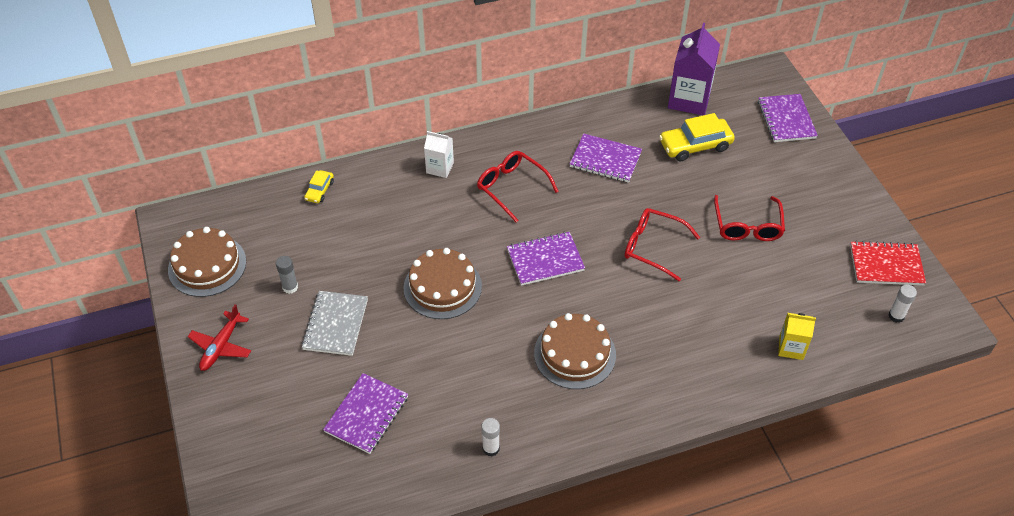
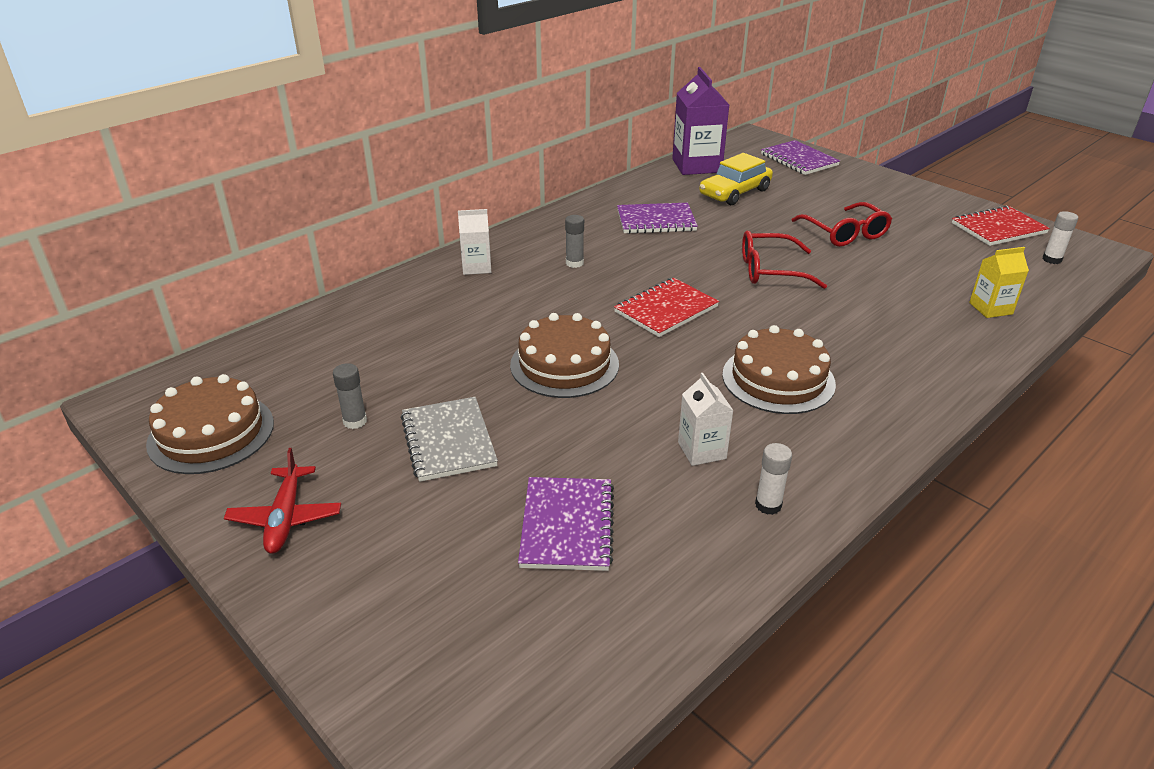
camera: 25 degrees left, 15 degrees down
yellow car [304,170,334,203] -> none
red glasses [477,151,559,223] -> grey glue stick [565,215,584,268]
purple notebook [507,232,585,286] -> red notebook [614,278,719,337]
none -> white carton [678,373,734,466]

